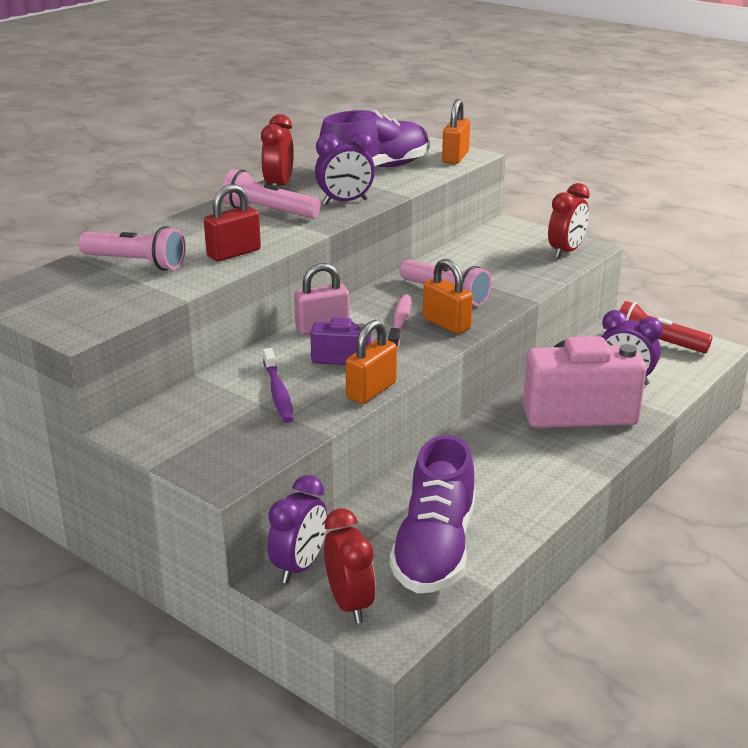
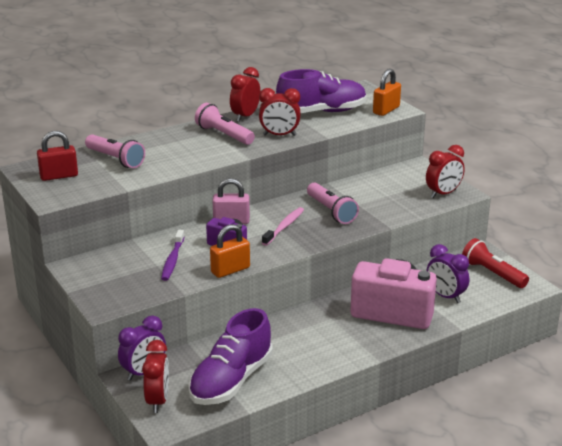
camera: 20 degrees right, 0 degrees up
red padlock [204,184,261,261] -> red padlock moved to [37,131,78,181]
purple clock [315,131,375,205] -> red clock [259,88,300,136]
orange padlock [423,259,473,334] -> none

